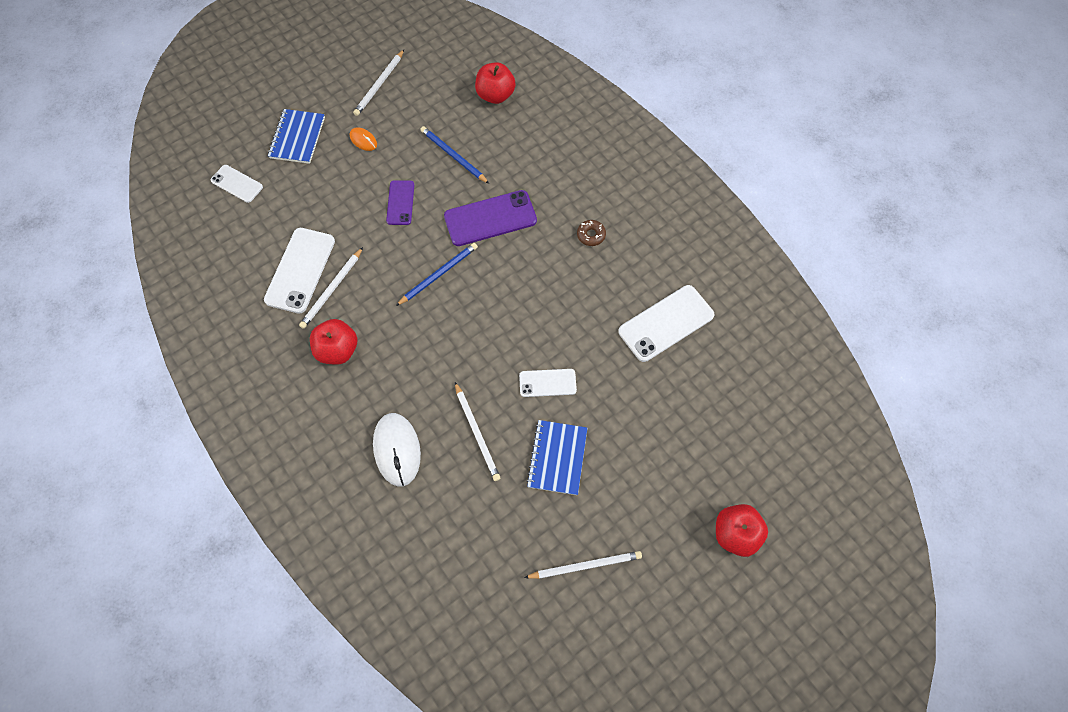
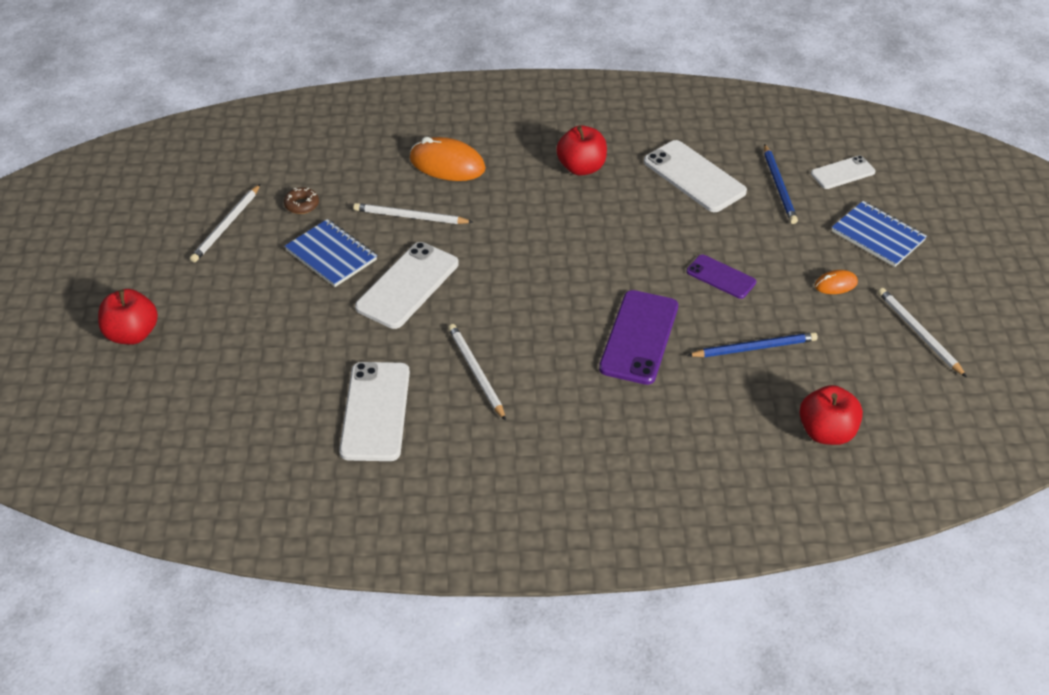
camera: 125 degrees right, 20 degrees down
white pencil [299,247,363,329] -> white pencil moved to [448,324,506,421]
white mouse [373,413,421,487] -> orange mouse [410,137,486,181]
blue pencil [396,243,478,306] -> blue pencil moved to [764,144,798,224]
white phone [519,369,577,397] -> white phone [355,242,459,329], size x1.70
brown donut [577,220,606,246] -> brown donut moved to [284,187,319,214]

